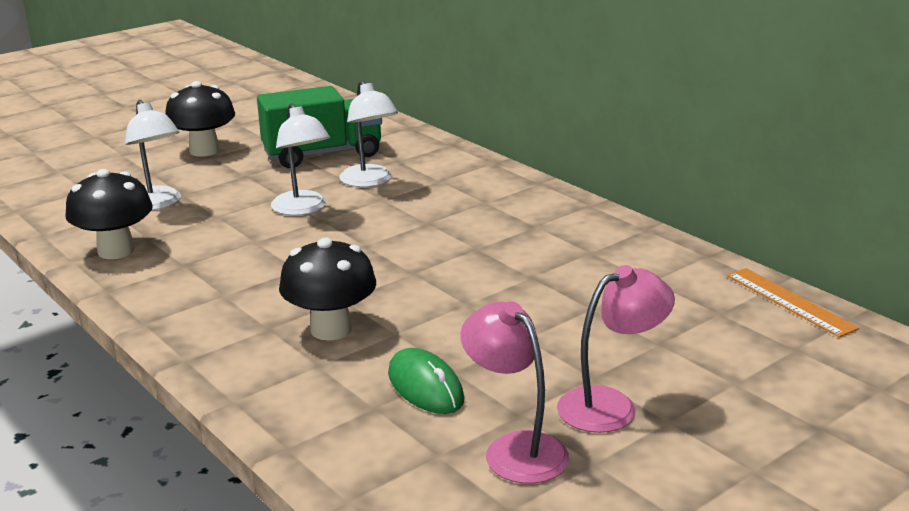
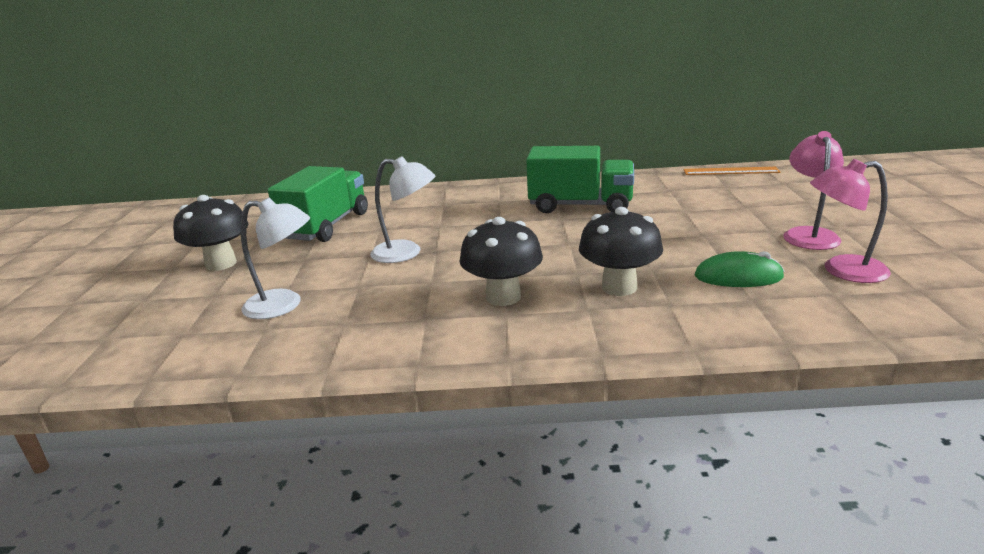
camera: 50 degrees left, 0 degrees up
black mushroom [65,169,153,259] -> black mushroom moved to [460,217,543,306]
white lamp [339,80,398,187] -> none
none -> green truck [526,146,634,213]

